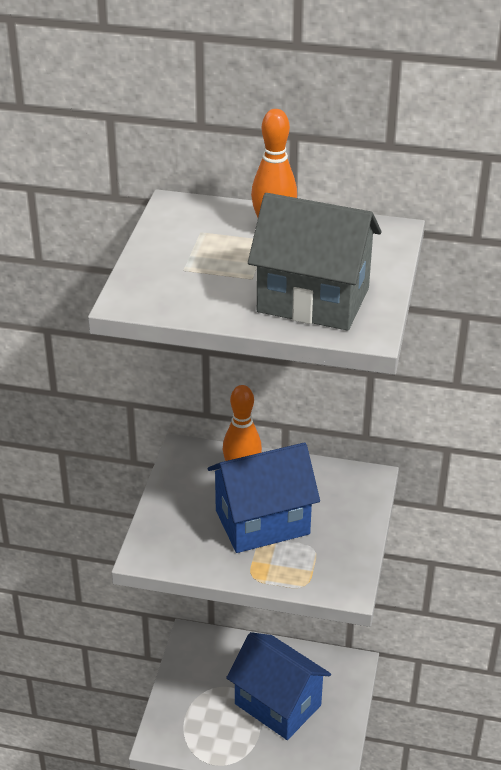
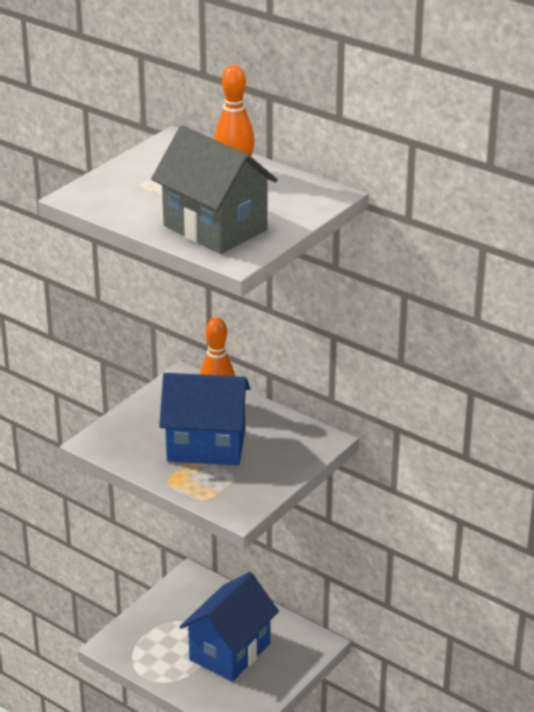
camera: 25 degrees right, 5 degrees down
blue house [226,632,331,740] -> blue house turned 60 degrees clockwise [180,572,279,682]

